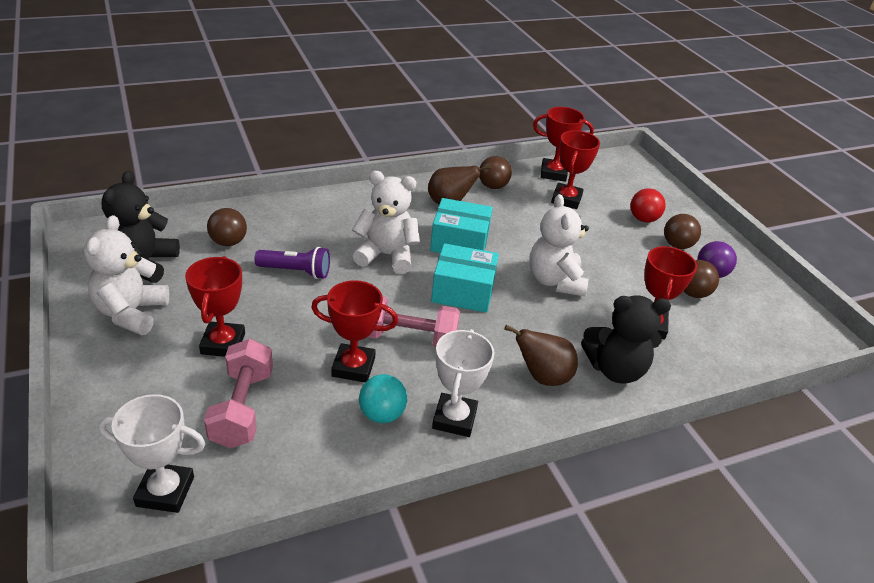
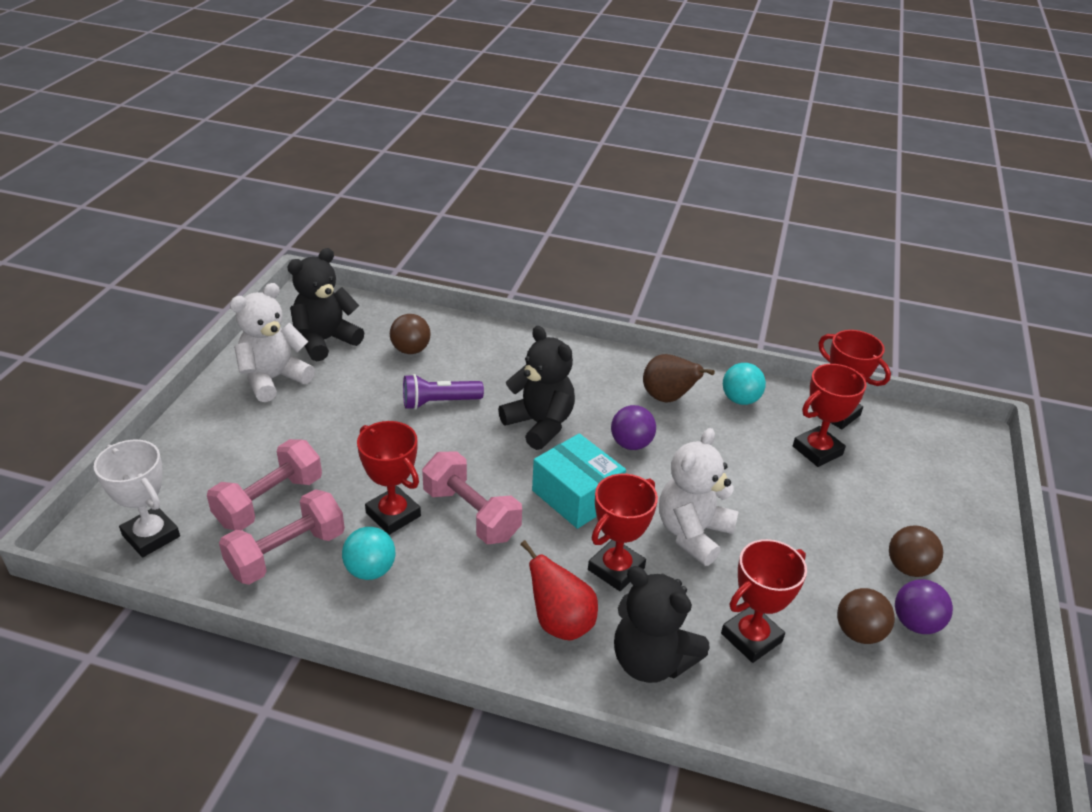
camera: 40 degrees right, 0 degrees up
red trophy [185,256,245,357] -> red trophy moved to [588,474,658,591]
purple flashlight [254,247,330,279] -> purple flashlight turned 120 degrees clockwise [403,374,484,410]
white teddy bear [352,171,420,274] -> black teddy bear [498,326,575,450]
turquoise box [430,198,493,253] -> purple ball [611,405,656,450]
white trophy [432,329,494,437] -> none
brown ball [479,156,512,189] -> turquoise ball [723,363,766,405]
brown pear [504,325,578,386] -> red pear [520,540,598,641]
red ball [630,188,666,223] -> none
none -> pink dumbbell [219,489,345,585]

